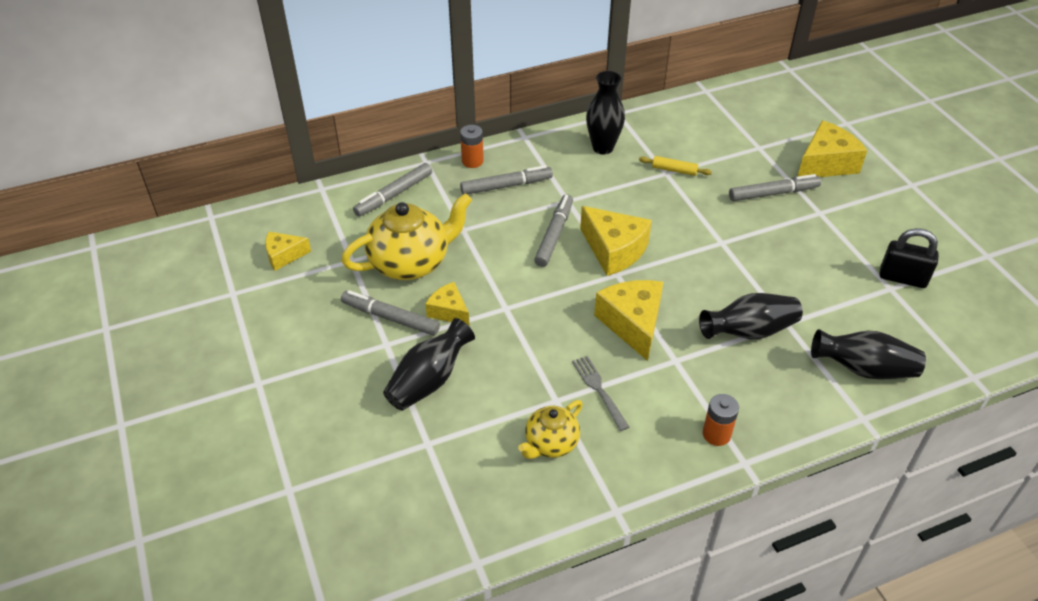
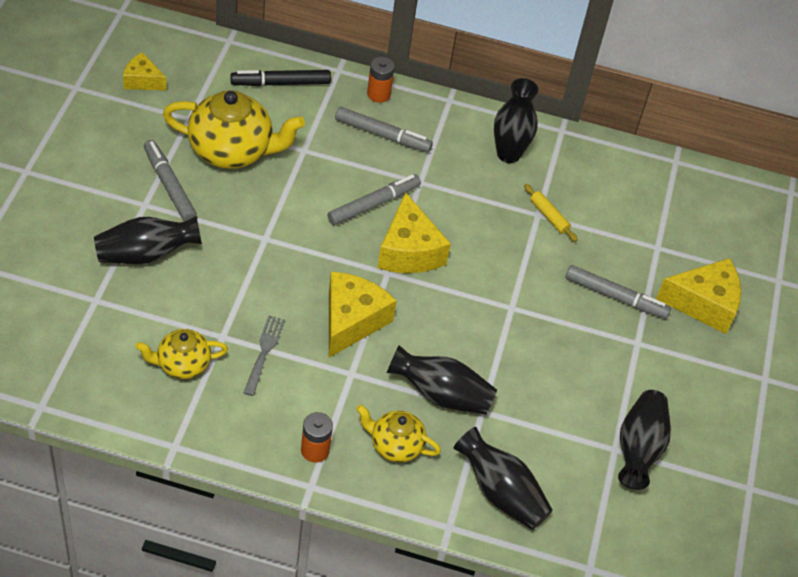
camera: 30 degrees right, 5 degrees up
grey marker [353,163,432,217] -> black marker [230,70,331,86]
yellow cheese [425,282,469,326] -> none
black padlock [880,228,939,288] -> black vase [618,390,671,490]
none -> yellow teapot [356,405,441,463]

